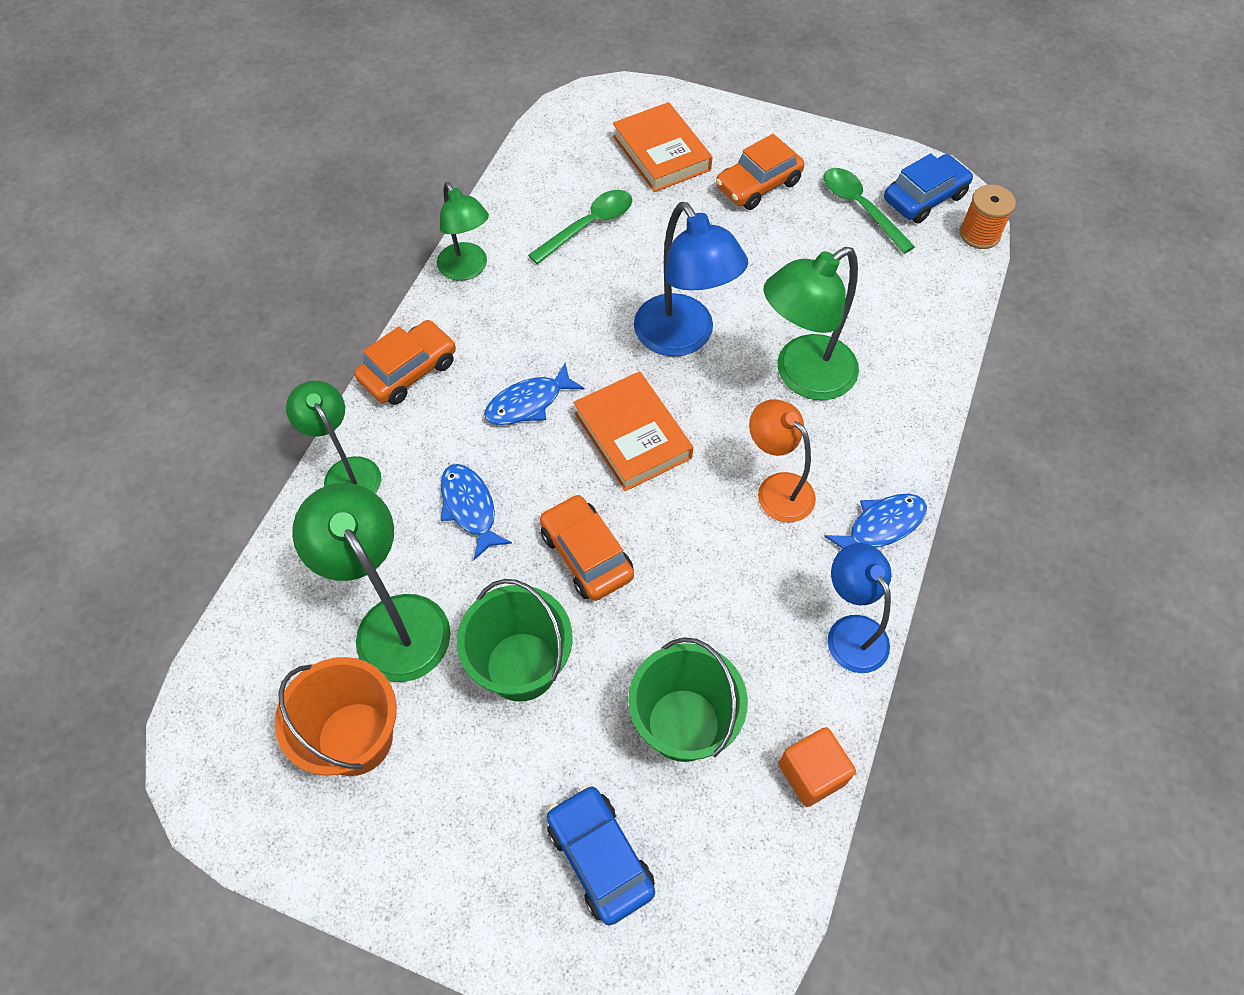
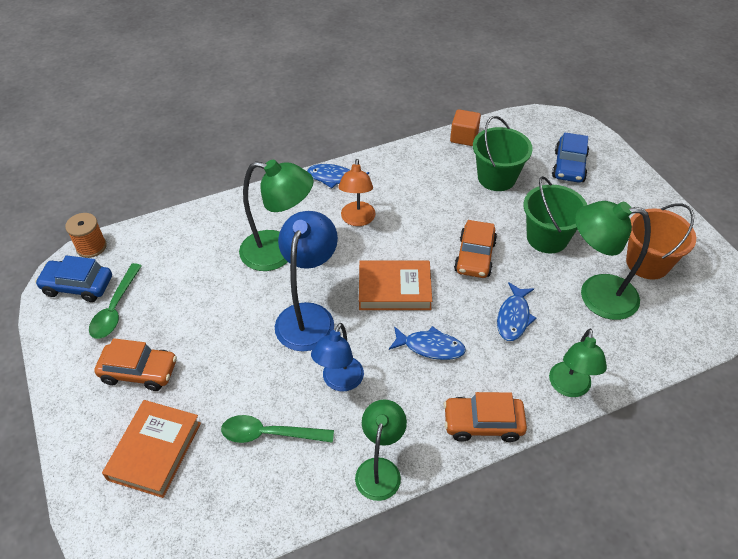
camera: 135 degrees left, 10 degrees down
green lamp [292,483,451,682] -> green lamp turned 90 degrees clockwise [575,201,651,320]
orange book [573,371,693,491] -> orange book turned 75 degrees clockwise [359,261,432,310]
blue lamp [828,543,892,673] -> blue lamp moved to [311,323,364,391]

